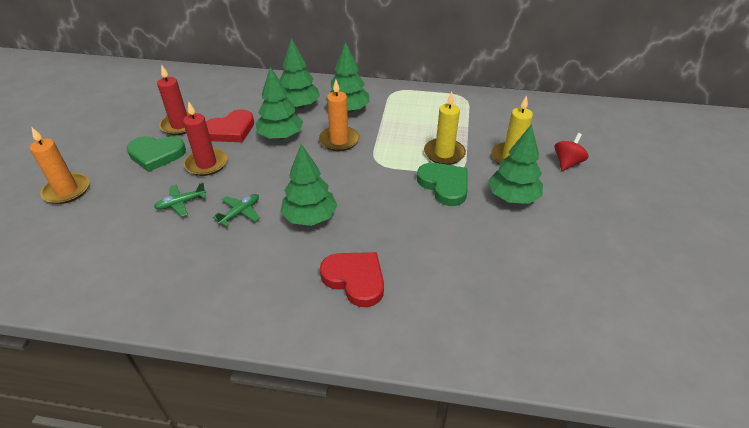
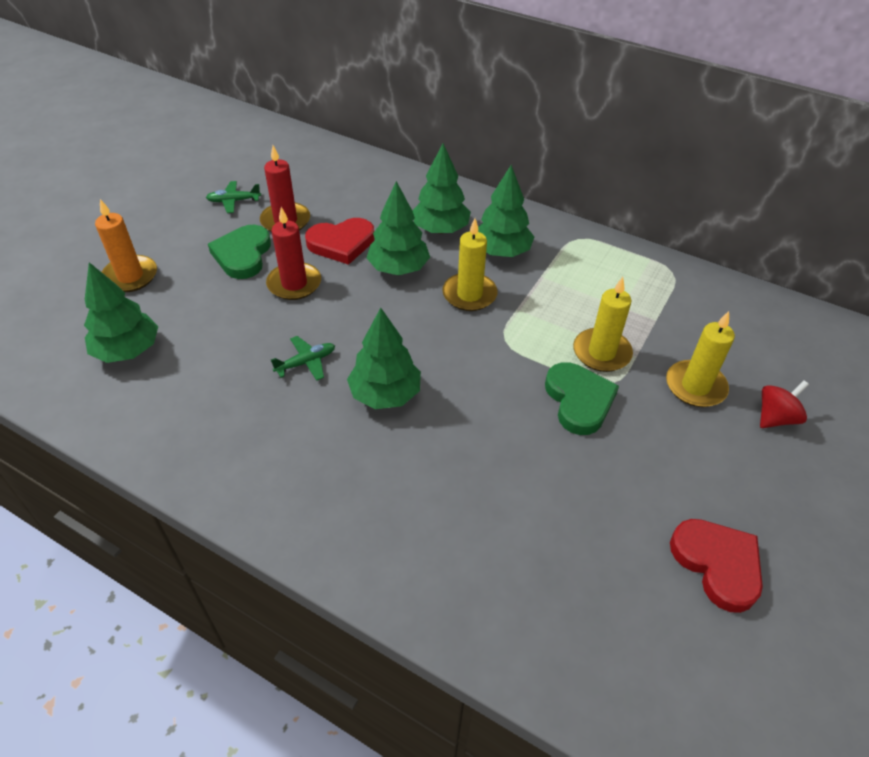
camera: 20 degrees right, 5 degrees up
green heart [126,136,186,172] -> green heart turned 75 degrees clockwise [208,225,271,279]
green plane [154,183,206,217] -> green plane moved to [206,181,261,213]
orange candle [319,80,359,151] -> yellow candle [442,219,498,311]
red heart [320,252,384,307] -> red heart moved to [670,519,763,613]
green tree [488,124,543,204] -> green tree moved to [84,262,158,363]

